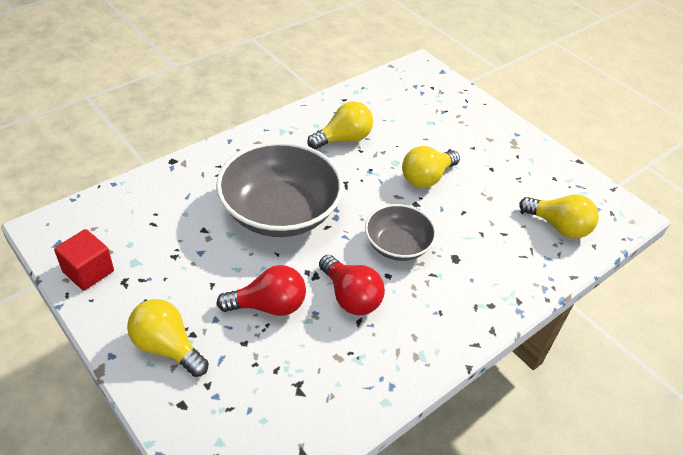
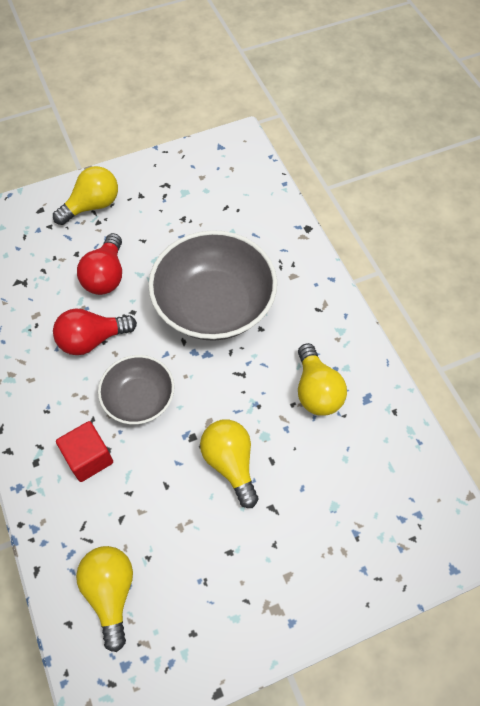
camera: 110 degrees right, 15 degrees up
red cube [54,229,114,291] -> red cube moved to [56,421,113,482]
yellow light bulb [519,194,599,238] -> yellow light bulb turned 120 degrees clockwise [76,546,133,652]

